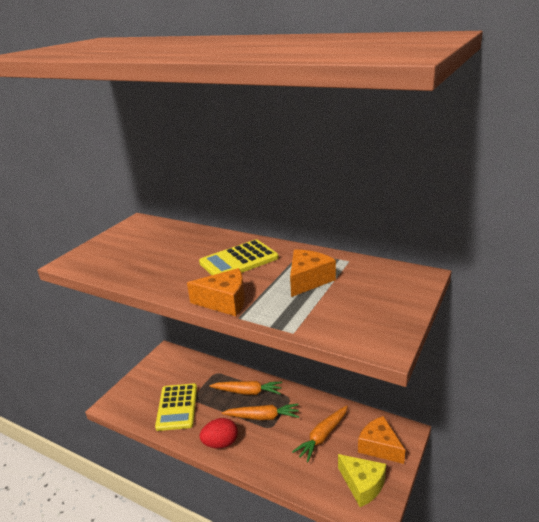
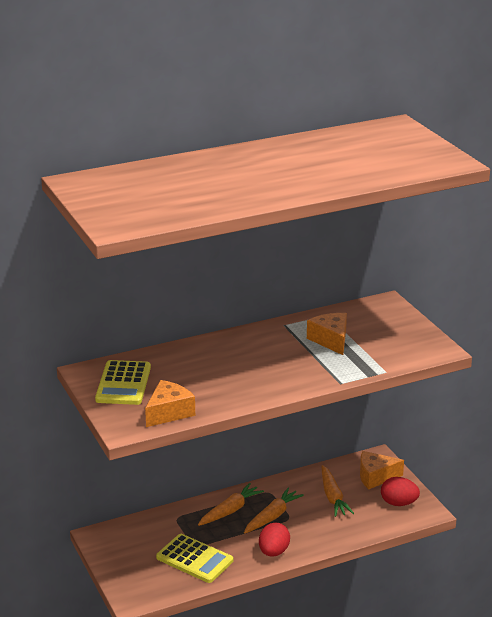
camera: 55 degrees left, 0 degrees up
orange cheese [187,268,245,316] -> orange cheese moved to [145,380,195,427]
yellow calculator [199,240,279,275] -> yellow calculator moved to [95,360,151,405]
yellow cheese [338,454,386,507] -> red egg [381,477,420,506]

